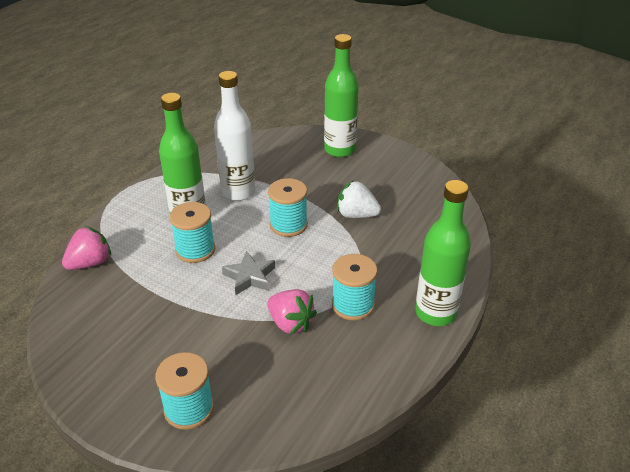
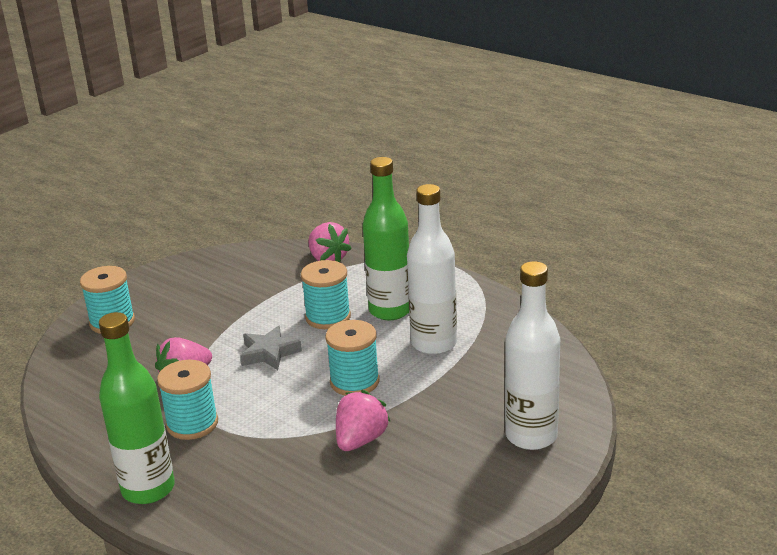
camera: 100 degrees right, 10 degrees down
green bottle [324,34,359,157] -> white bottle [505,261,560,450]
white strawberry [337,181,381,218] -> pink strawberry [336,390,391,451]

